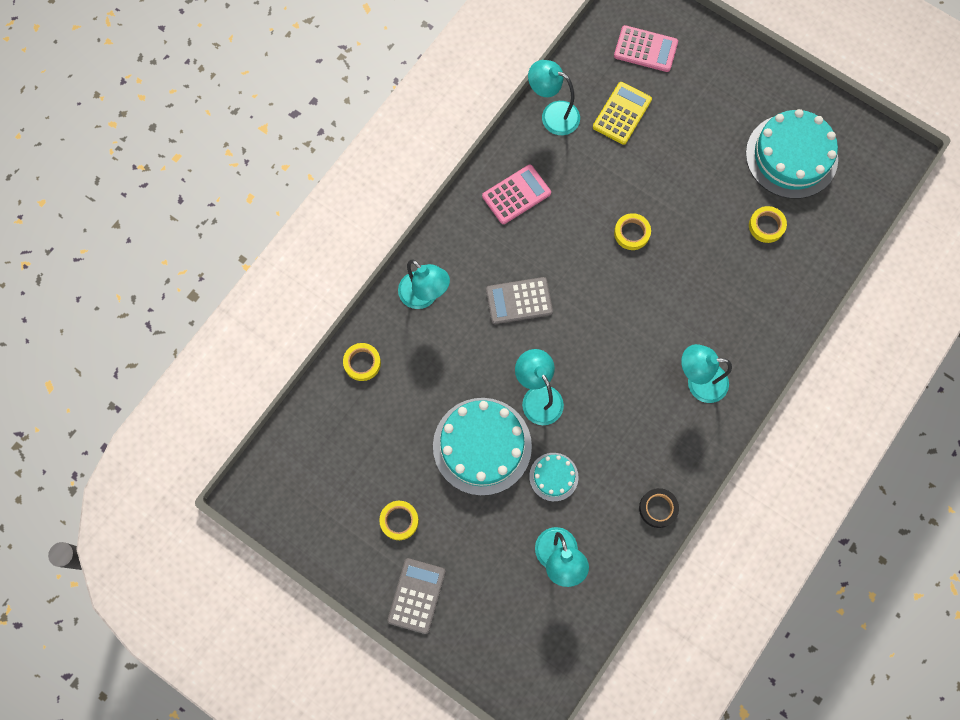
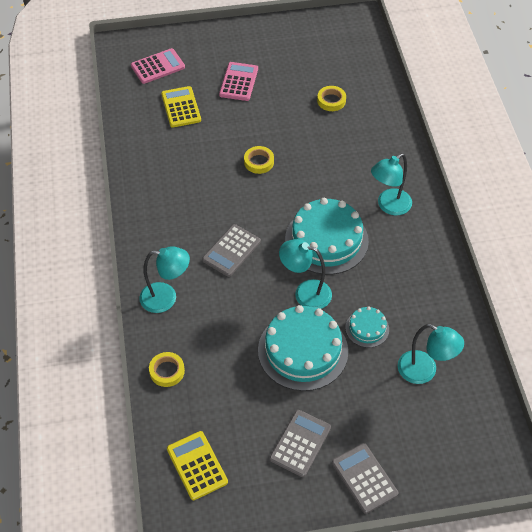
camera: 45 degrees left, 20 degrees down
yellow tape [379,501,419,540] -> grey calculator [270,410,331,477]
pink calculator [482,165,551,224] -> pink calculator moved to [219,62,258,101]
turquoise lamp [528,60,580,135] -> none
black tape [639,488,679,528] -> none
turquoise cake [746,109,838,199] -> turquoise cake moved to [285,198,369,275]
none -> yellow calculator [167,431,228,500]

